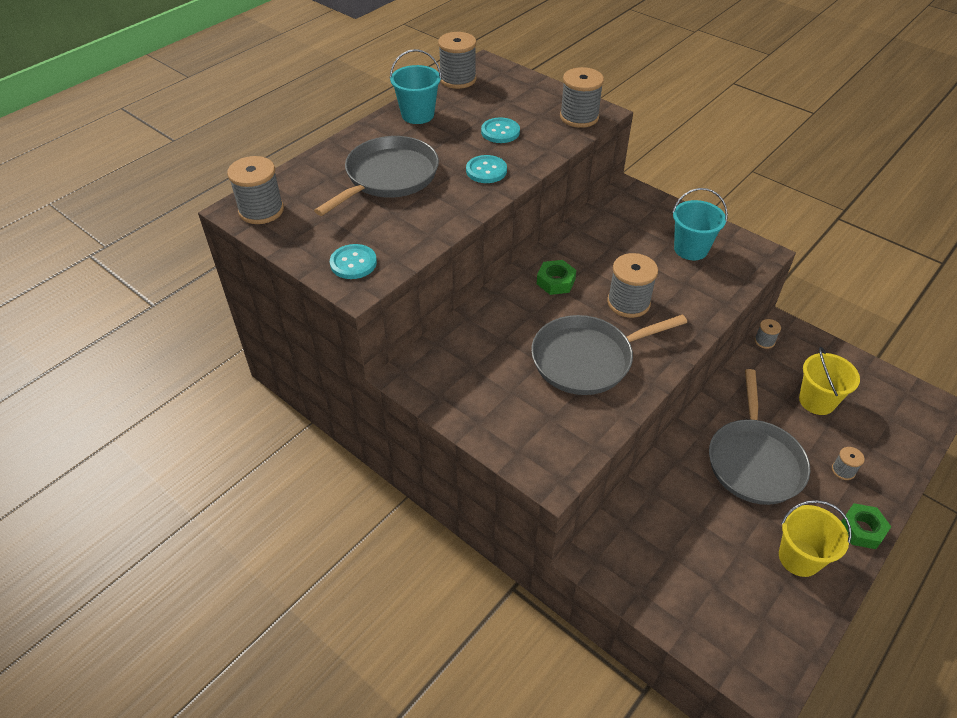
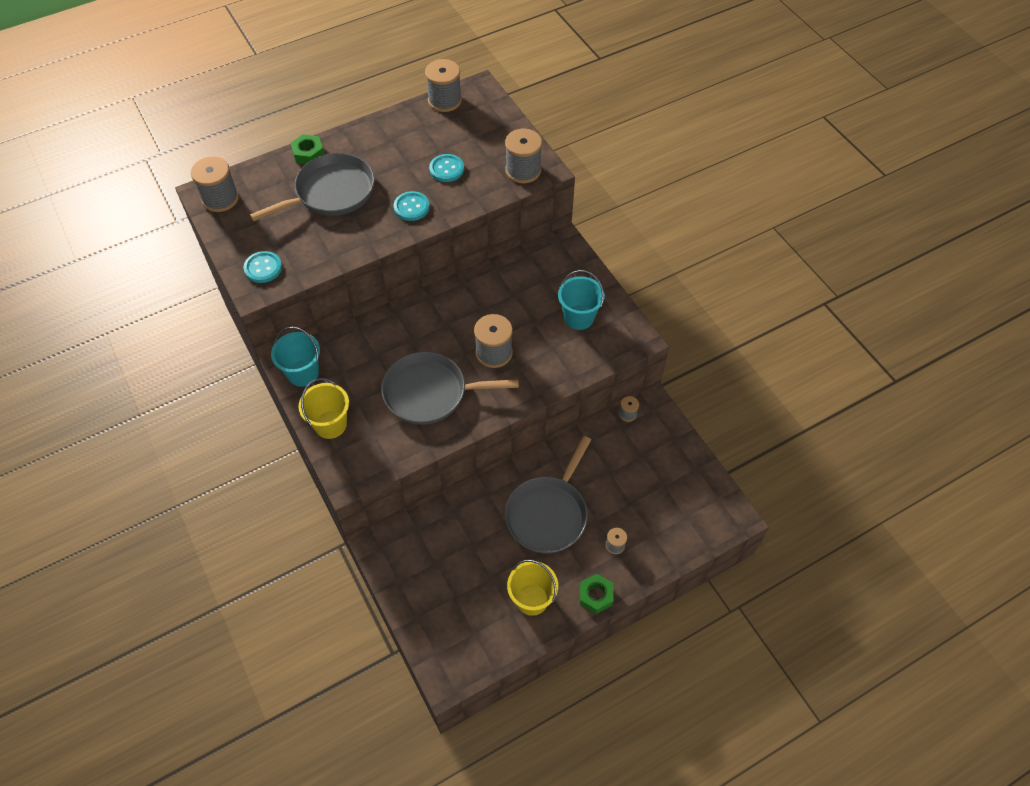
camera: 20 degrees right, 10 degrees up
turquoise bucket [390,49,442,124] -> turquoise bucket moved to [271,327,320,387]
green nut [537,260,576,295] -> green nut moved to [291,134,324,164]
yellow bucket [799,347,860,415] -> yellow bucket moved to [298,378,349,439]

